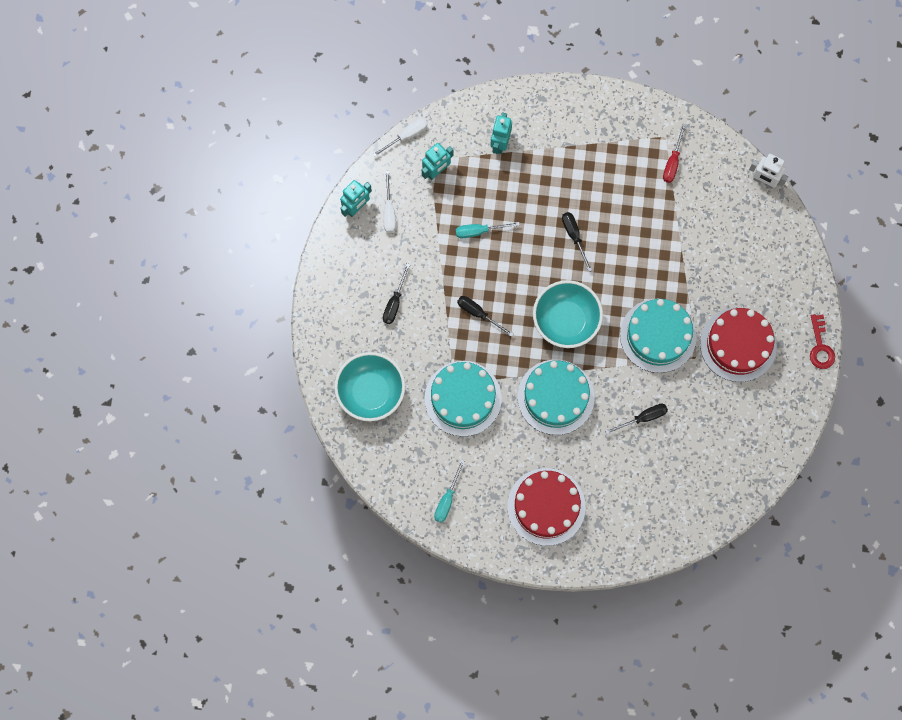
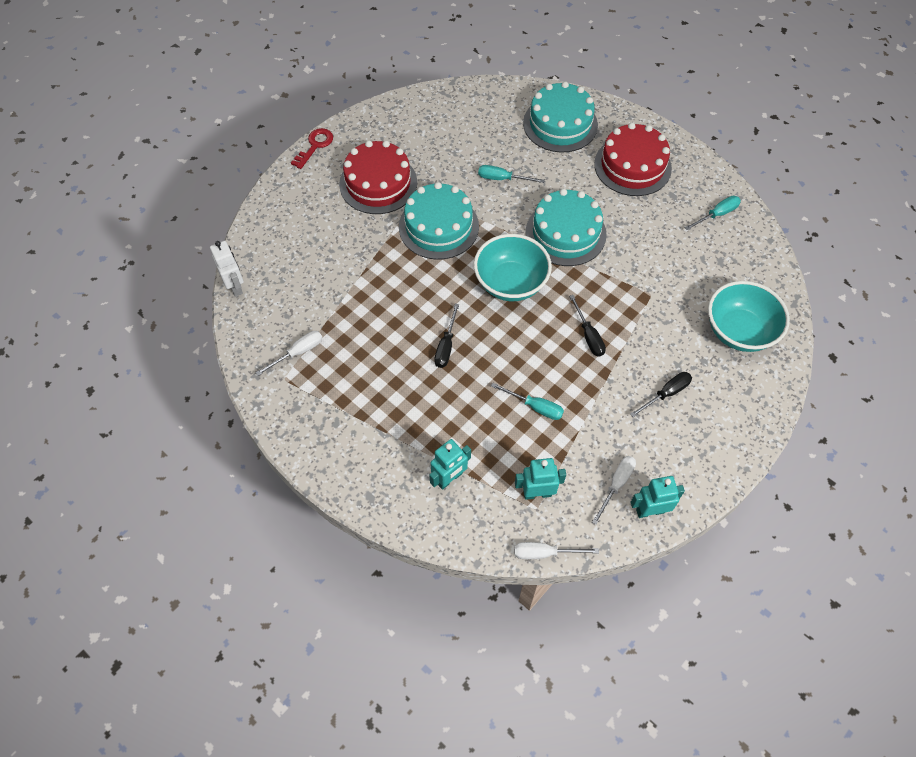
camera: 145 degrees left, 15 degrees down
turquoise cake [425,361,502,437] -> turquoise cake moved to [523,81,598,152]
black screwdriver [605,404,668,434] -> turquoise screwdriver [478,165,545,183]
red screwdriver [663,124,686,183] -> white screwdriver [256,331,322,376]

